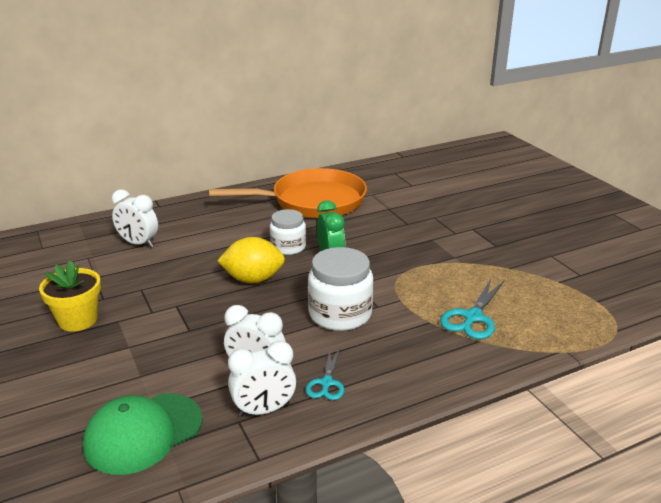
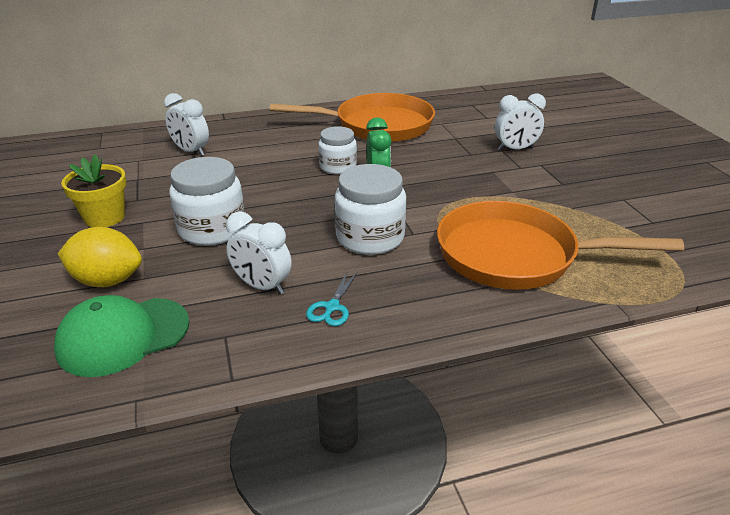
camera: 10 degrees right, 5 degrees up
yellow lemon [217,237,285,283] -> yellow lemon moved to [58,227,142,287]
white clock [228,341,296,417] -> white clock moved to [495,94,546,151]
turquoise scissors [440,279,505,339] -> orange pan [437,201,684,290]
none -> white jar [169,157,245,246]

